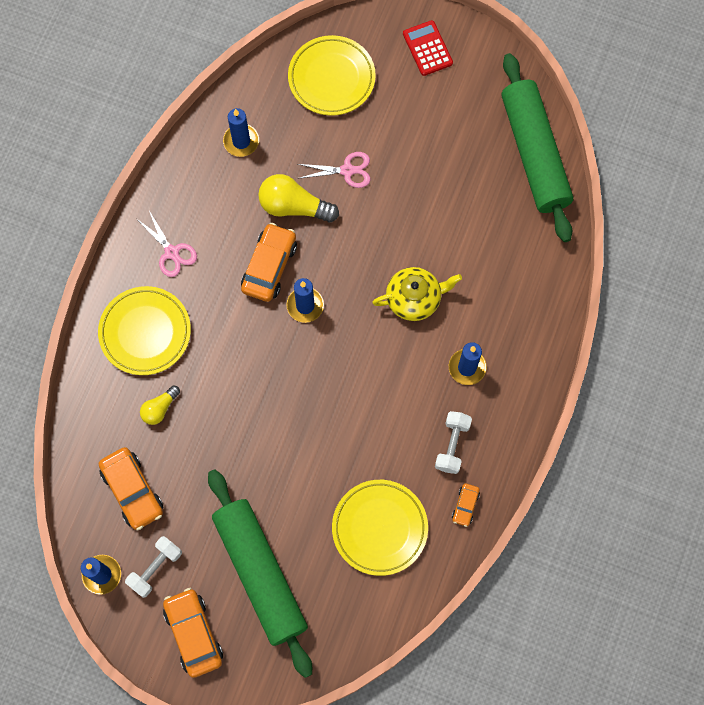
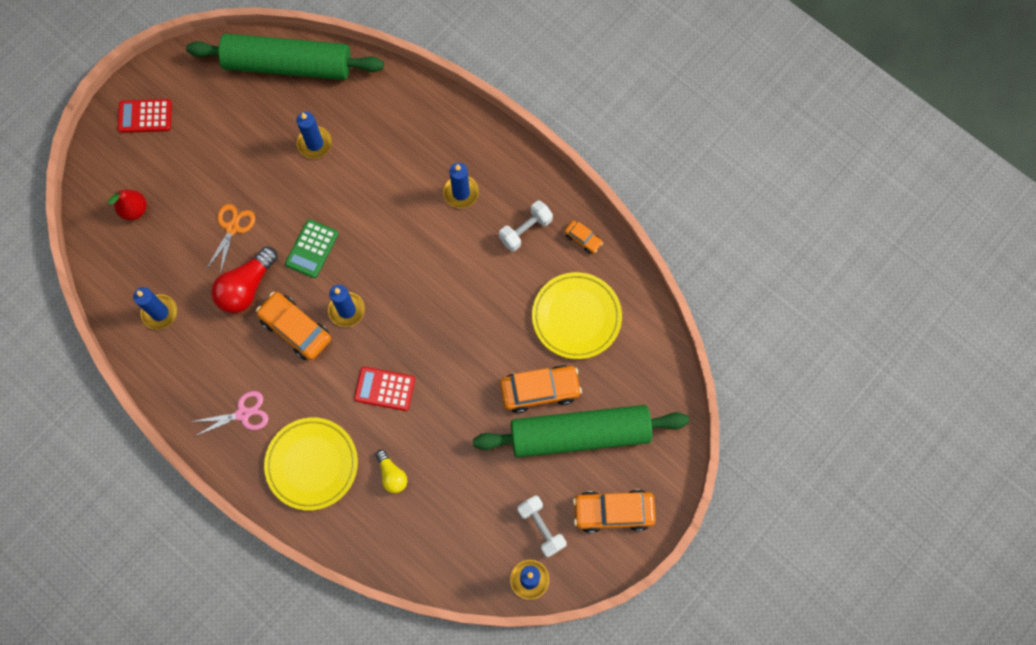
camera: 70 degrees left, 0 degrees up
orange car [99,447,163,530] -> orange car moved to [500,365,582,413]
yellow light bulb [258,174,339,222] -> red light bulb [211,247,278,313]
yellow plate [288,35,376,116] -> red pear [108,190,147,220]
pink scissors [297,152,371,188] -> orange scissors [206,204,255,275]
yellow teapot [372,267,462,321] -> none
white dumbbell [435,411,472,474] -> white dumbbell turned 75 degrees counterclockwise [499,200,553,252]
none -> green calculator [285,219,338,278]
none -> blue candle [297,112,332,159]
none -> red calculator [354,367,415,411]

